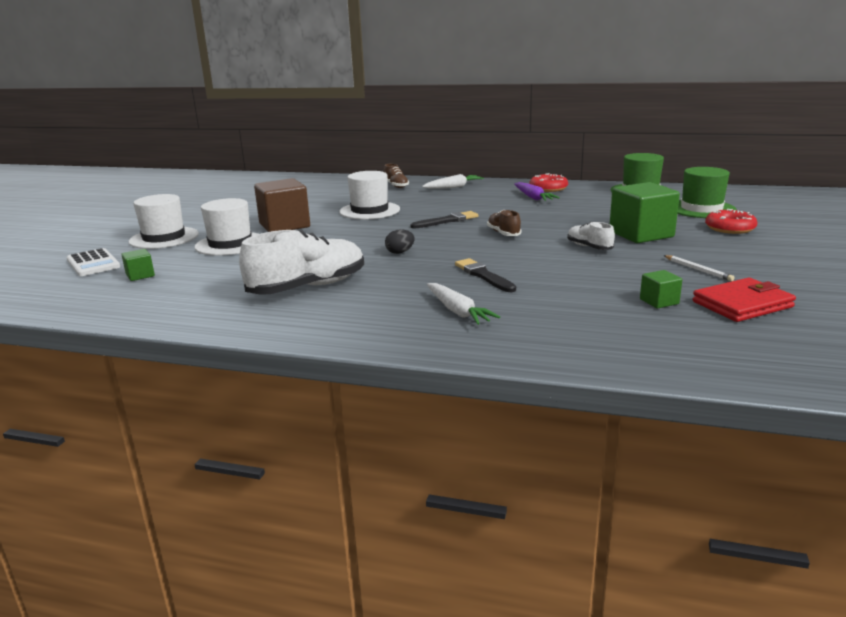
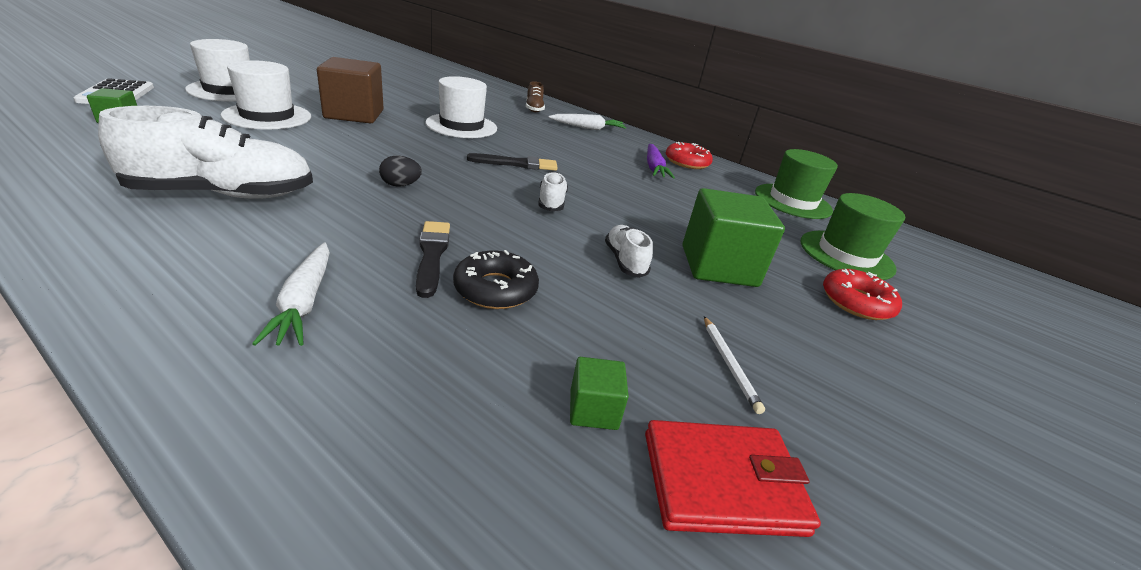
camera: 15 degrees right, 10 degrees up
brown shoe [487,210,521,236] -> white shoe [538,171,568,211]
none -> black donut [453,250,539,309]

